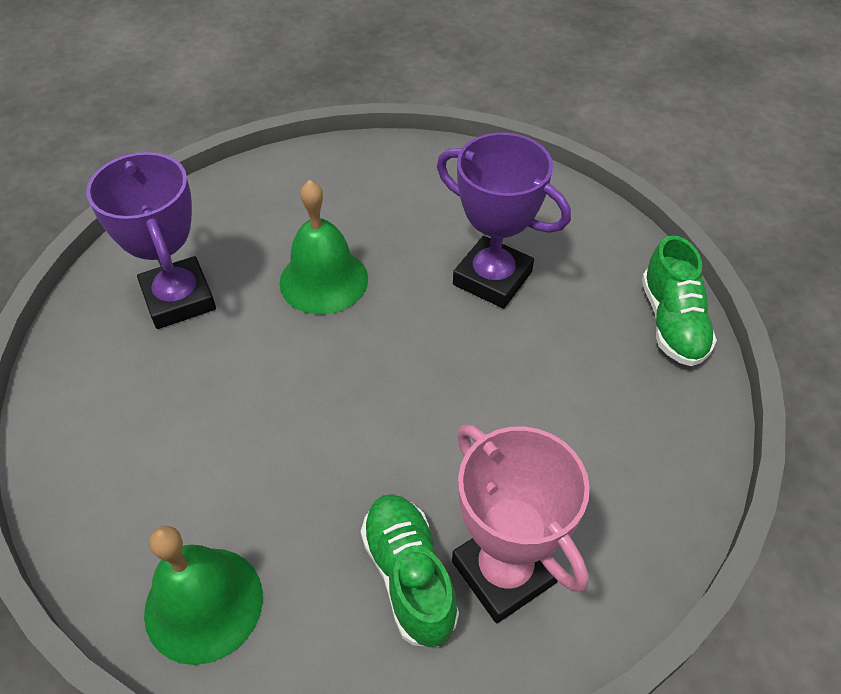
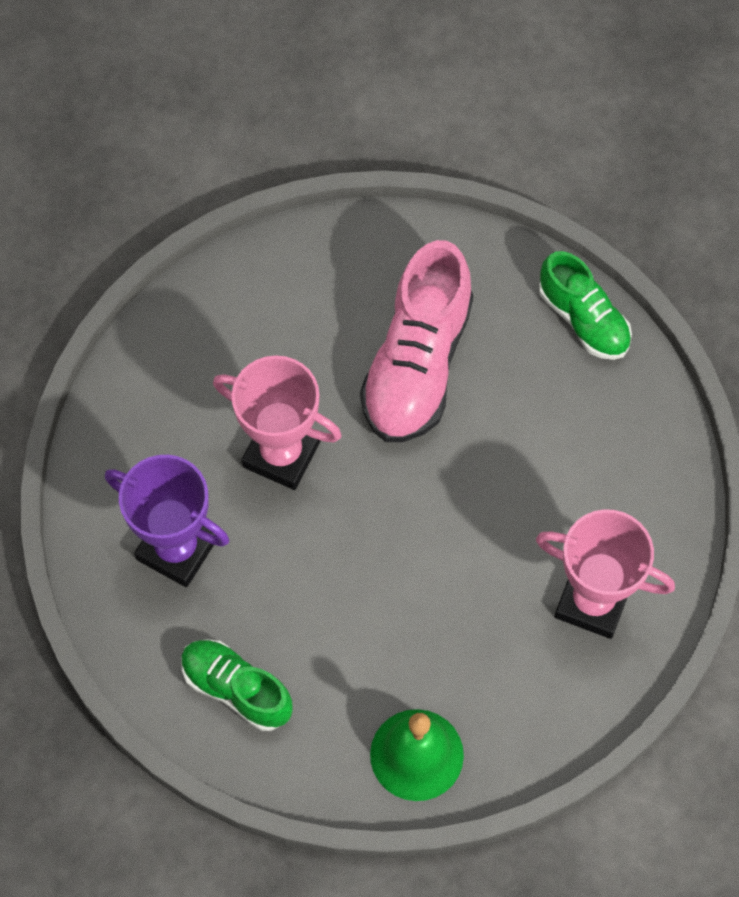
camera: 35 degrees left, 15 degrees up
green bell [280,180,368,315] -> pink trophy [213,356,342,490]
green shoe [361,494,459,647] -> green shoe moved to [181,639,293,731]
purple trophy [437,133,571,309] -> pink shoe [360,240,473,442]

